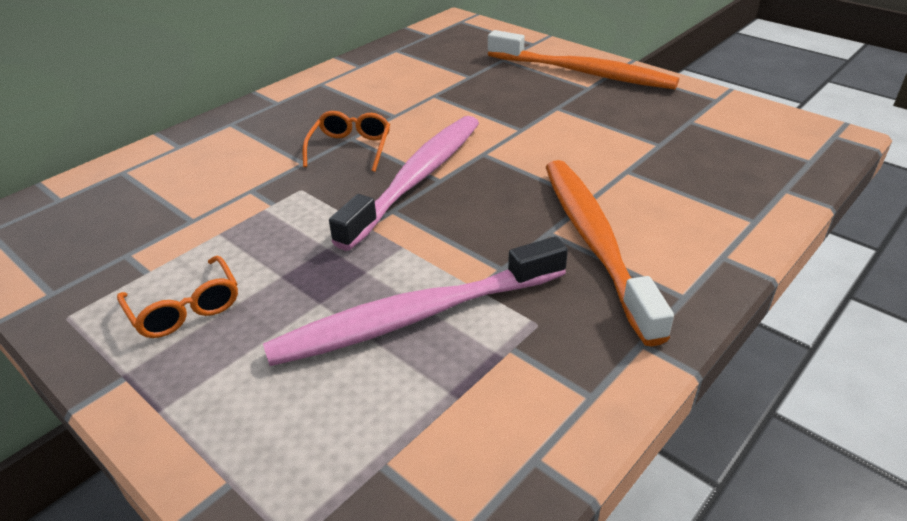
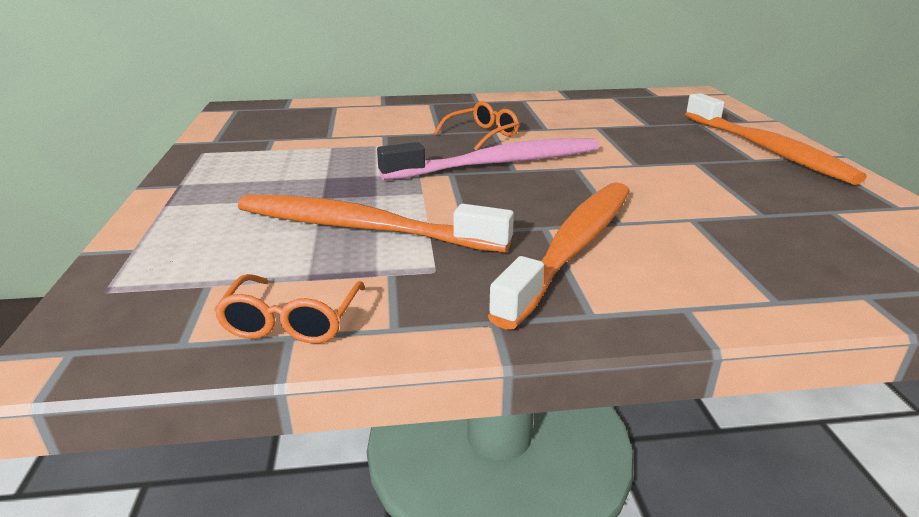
camera: 40 degrees right, 10 degrees down
orange glasses [117,255,238,338] -> orange glasses moved to [214,274,366,344]
pink toothbrush [263,236,568,366] -> orange toothbrush [238,195,514,252]

